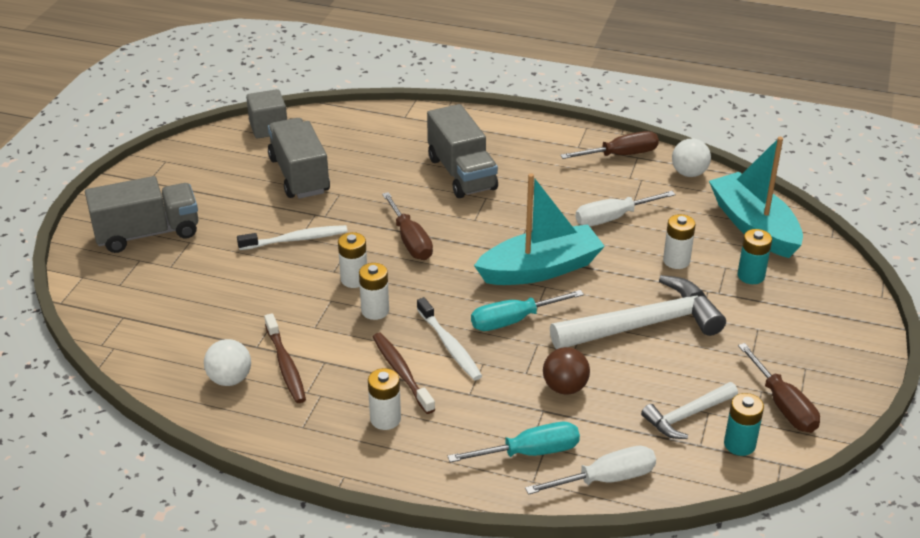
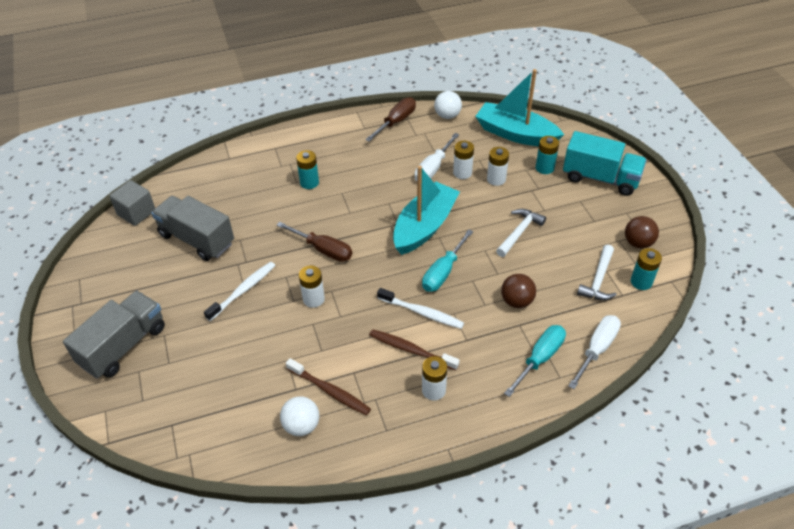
camera: 35 degrees left, 10 degrees up
white battery [359,263,389,320] -> white battery moved to [453,141,474,179]
grey truck [427,104,498,198] -> turquoise battery [296,150,319,189]
white hammer [550,275,726,349] -> white hammer [496,209,546,257], size x0.55
brown screwdriver [738,343,820,433] -> brown ball [625,216,659,249]
none -> turquoise truck [563,131,647,196]

